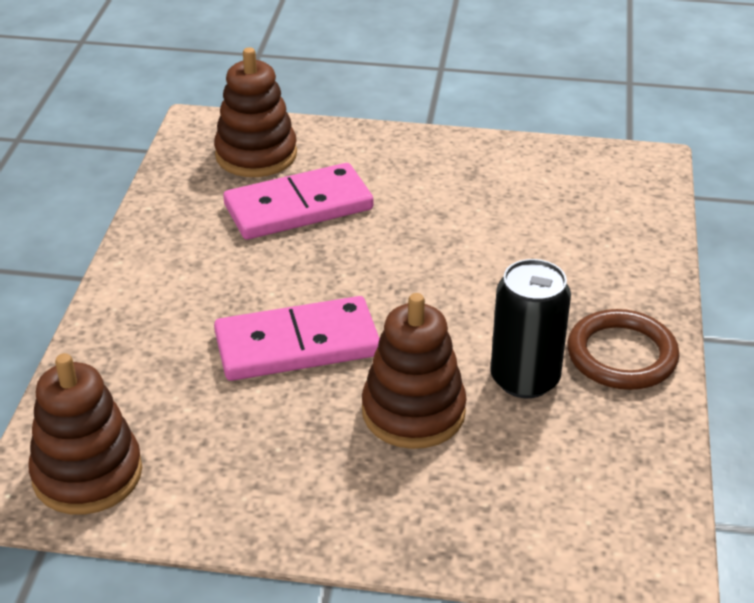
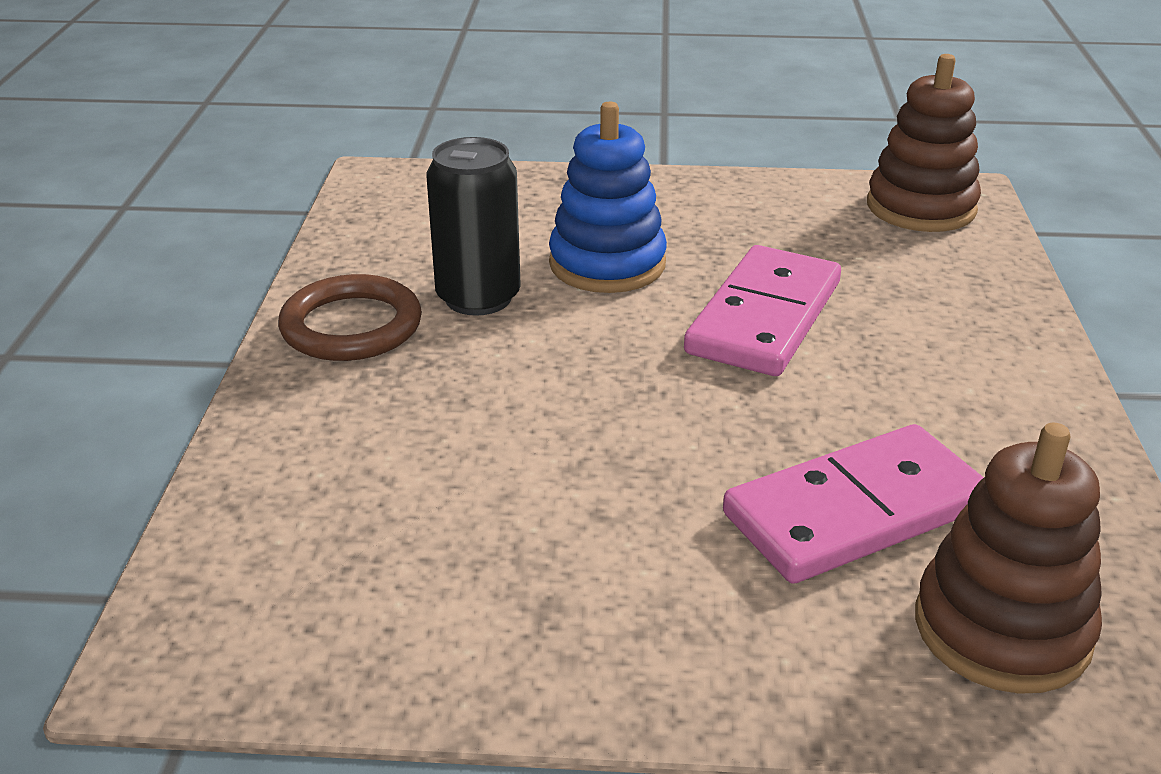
camera: 175 degrees right, 5 degrees down
pink domino [214,296,380,381] -> pink domino turned 45 degrees counterclockwise [684,245,841,376]
brown stacking toy [362,293,467,449] -> blue stacking toy [549,102,667,293]

